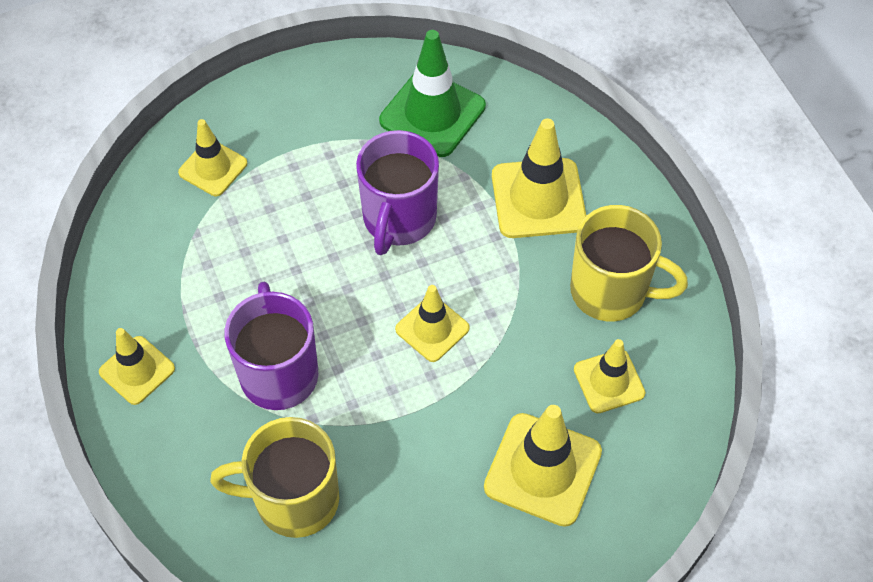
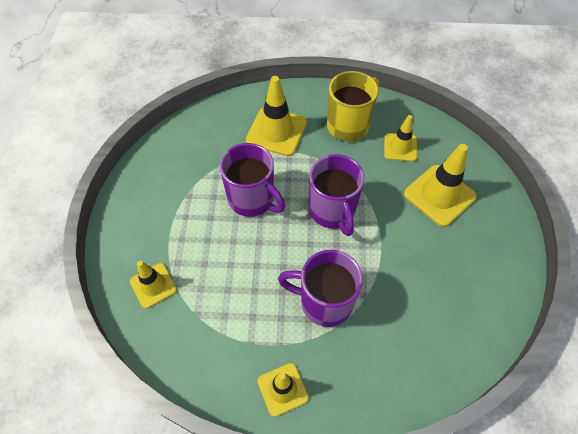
camera: 65 degrees left, 0 degrees up
yellow mug [210,417,339,538] -> none
green traffic cone [379,30,486,157] -> none
yellow traffic cone [395,285,469,362] -> purple mug [309,154,364,236]

